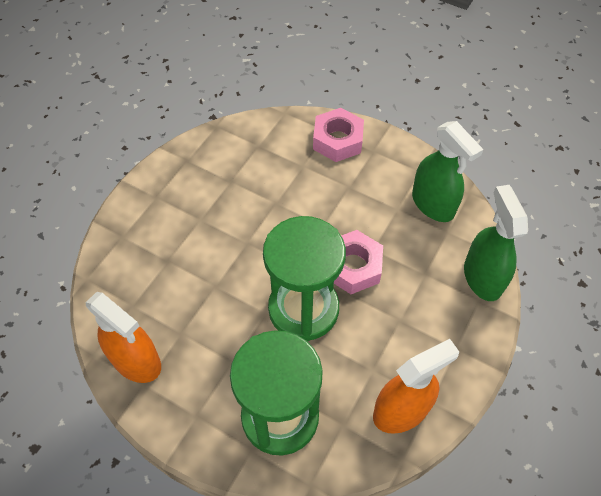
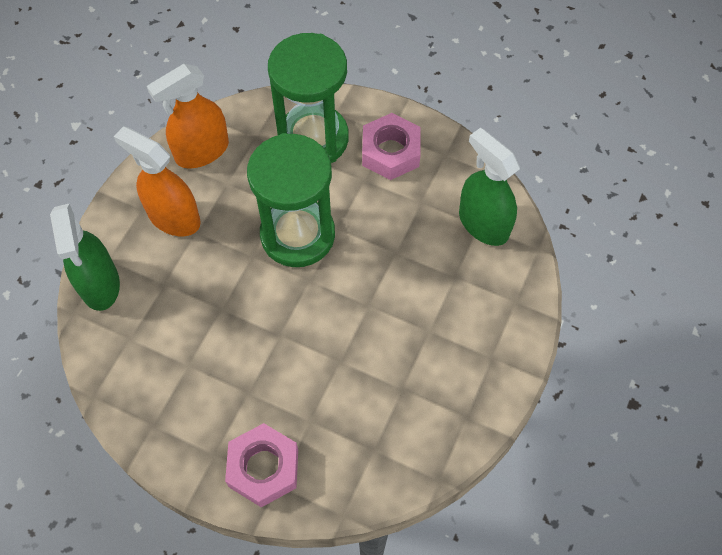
camera: 175 degrees right, 5 degrees up
orange spray bottle [86,292,161,383] -> orange spray bottle moved to [114,126,201,236]
pink nut [334,230,383,294] -> pink nut moved to [362,113,421,180]
green spray bottle [412,121,484,222] -> green spray bottle moved to [459,128,520,246]

